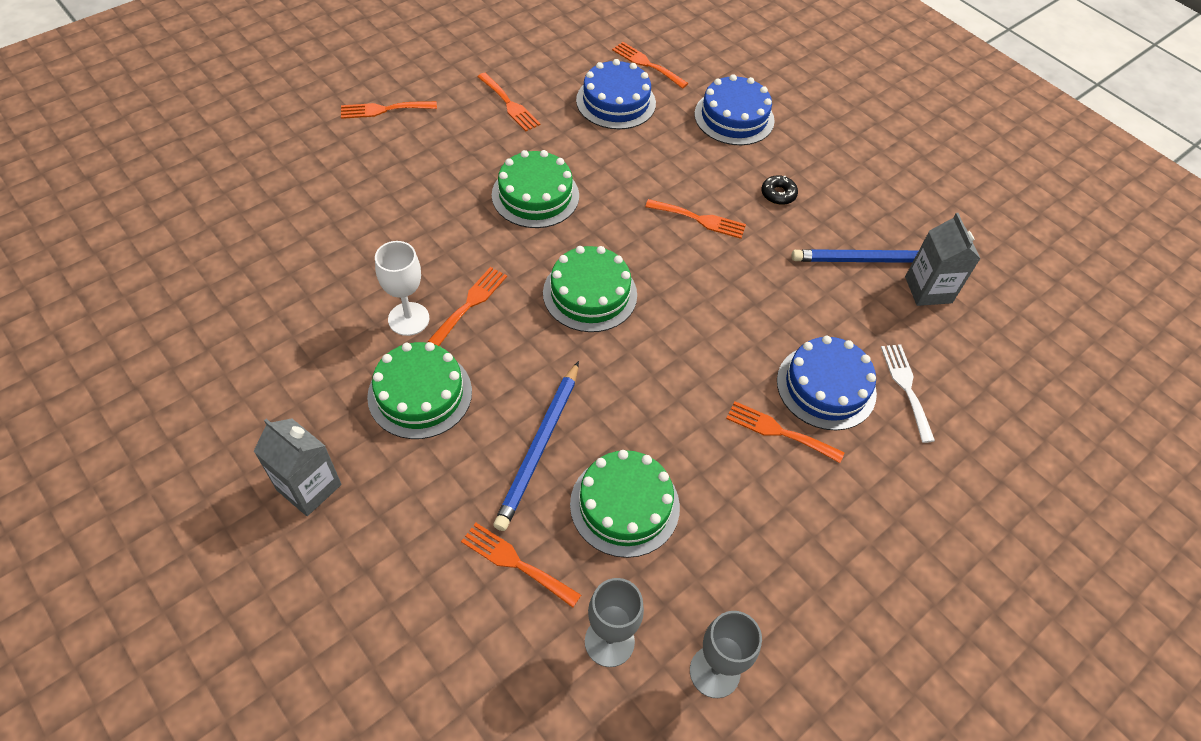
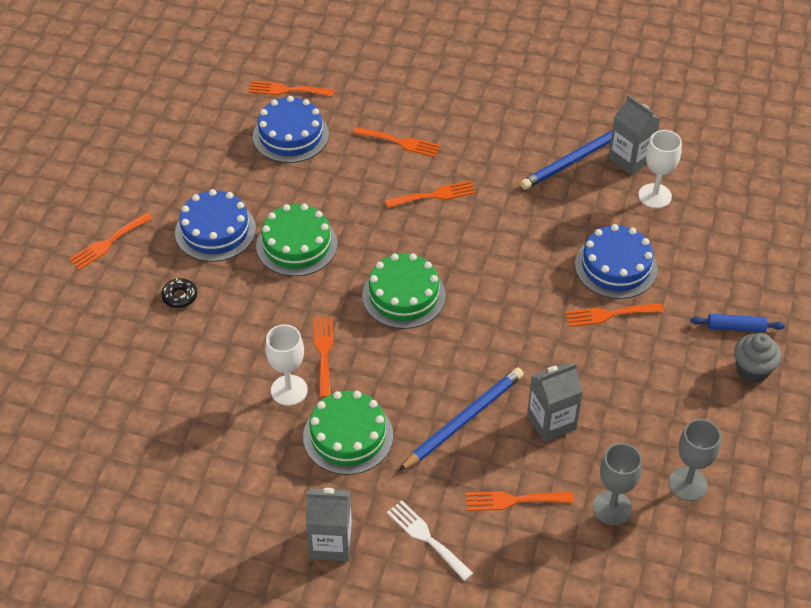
camera: 30 degrees left, 5 degrees down
orange fork [477,73,540,131] -> orange fork moved to [353,127,440,157]
blue pencil [493,361,579,531] -> blue pencil turned 120 degrees counterclockwise [399,368,524,471]
green cake [570,450,680,558] -> grey carton [527,363,583,442]
blue cake [694,74,775,145] -> blue cake moved to [175,189,256,262]
black donut [761,175,798,205] -> black donut moved to [161,278,197,308]
white fork [881,344,935,443] -> white fork moved to [387,500,473,581]
none -> white goblet [639,130,682,208]
none -> blue rolling pin [690,314,785,332]
none -> grey cupcake [734,333,782,383]

